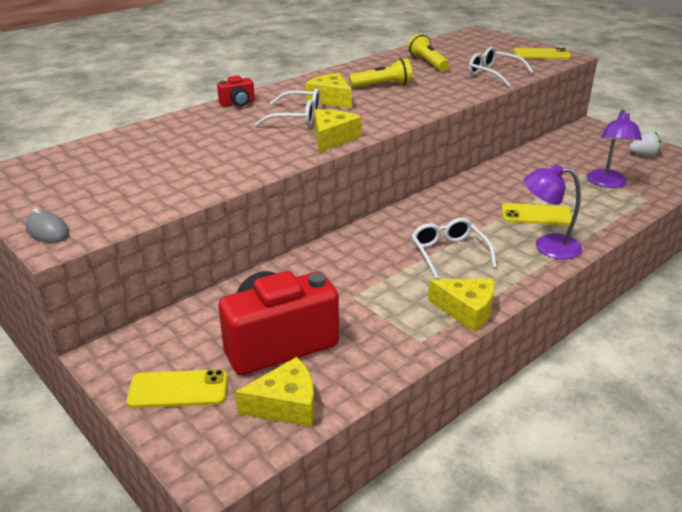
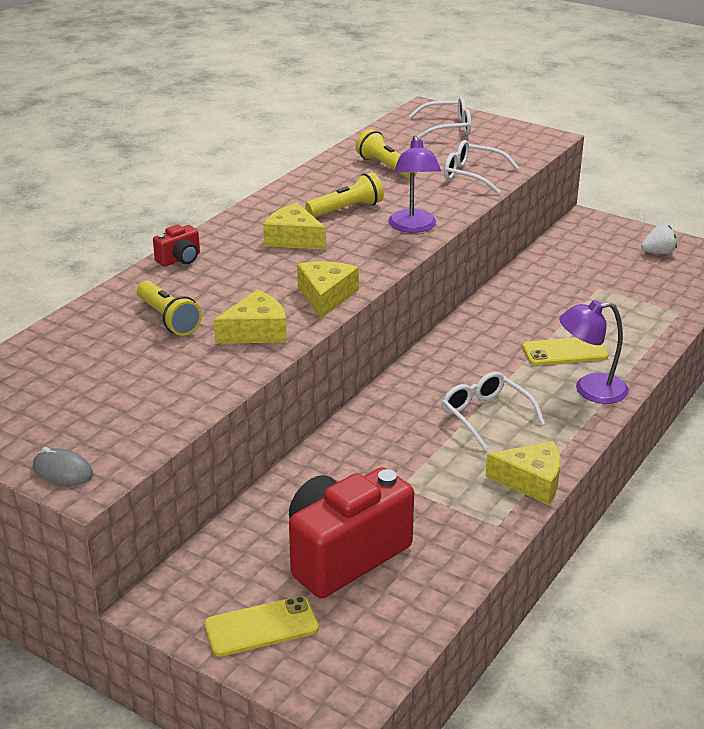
camera: 15 degrees left, 0 degrees up
yellow cheese [235,357,314,427] -> yellow cheese moved to [214,289,287,344]
white glasses [255,88,321,126] -> white glasses moved to [409,97,471,140]
yellow phone [513,48,572,59] -> none
purple lamp [587,110,642,188] -> purple lamp moved to [388,136,441,233]
none -> yellow flashlight [137,280,202,336]

